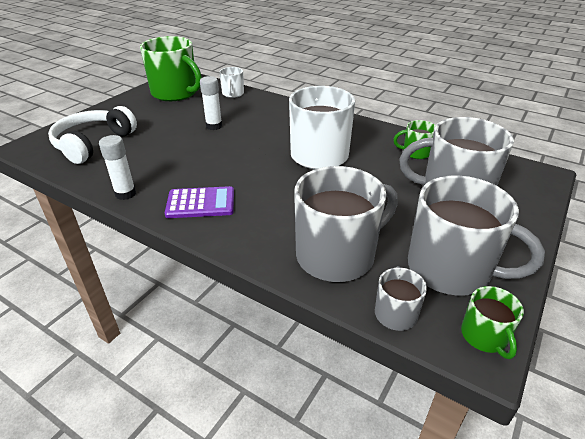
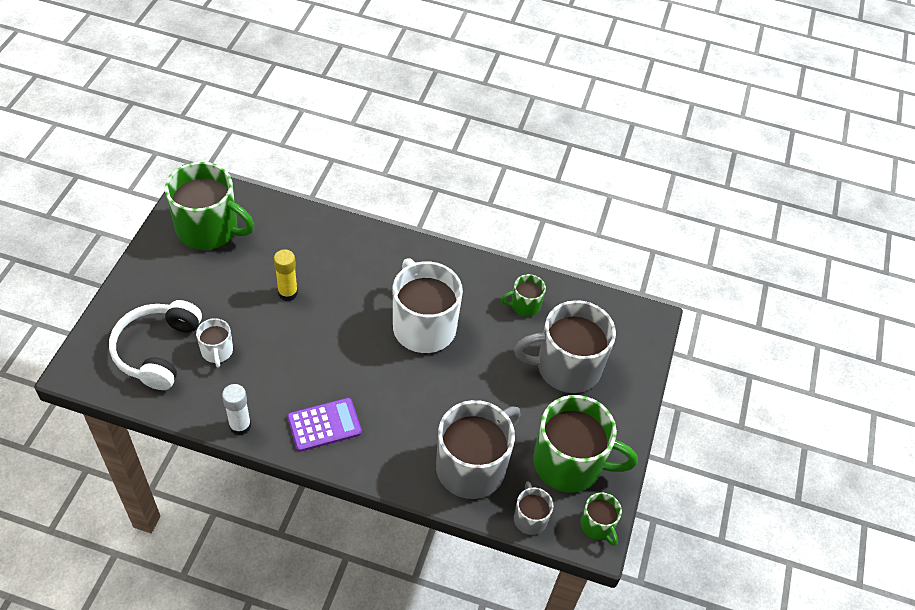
camera: 20 degrees left, 15 degrees up
white glue stick [200,76,222,130] -> yellow glue stick [274,250,298,301]
white mug [219,67,244,98] -> white mug moved to [196,318,233,367]
grey mug [408,175,545,296] -> green mug [533,395,638,493]

